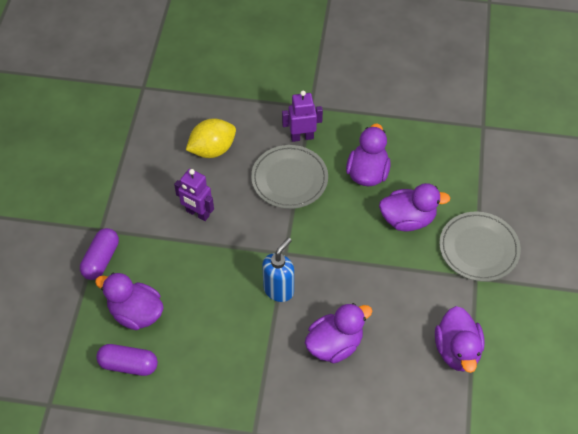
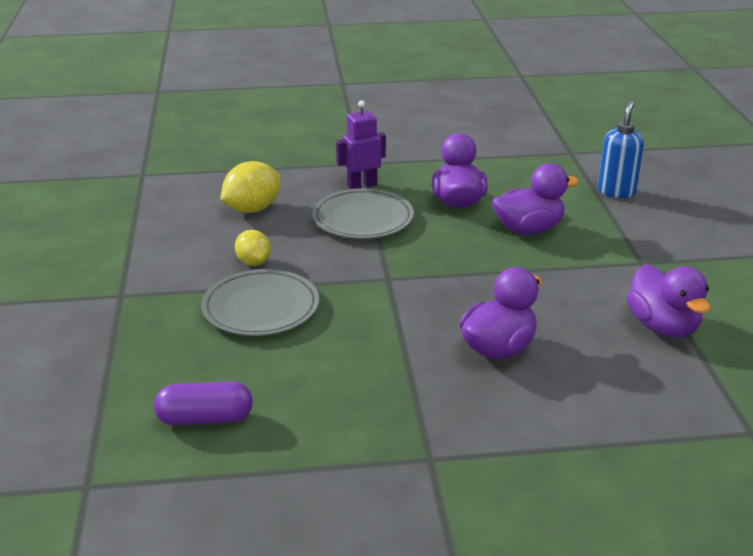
camera: 15 degrees left, 25 degrees down
purple capsule [80,228,119,280] -> none
purple duck [95,273,164,330] -> none
purple robot [174,169,214,221] -> yellow lemon [235,230,271,266]
blue soap dispenser [262,238,294,302] -> blue soap dispenser moved to [598,101,644,198]
grey plate [439,212,521,282] -> grey plate moved to [201,269,319,336]

